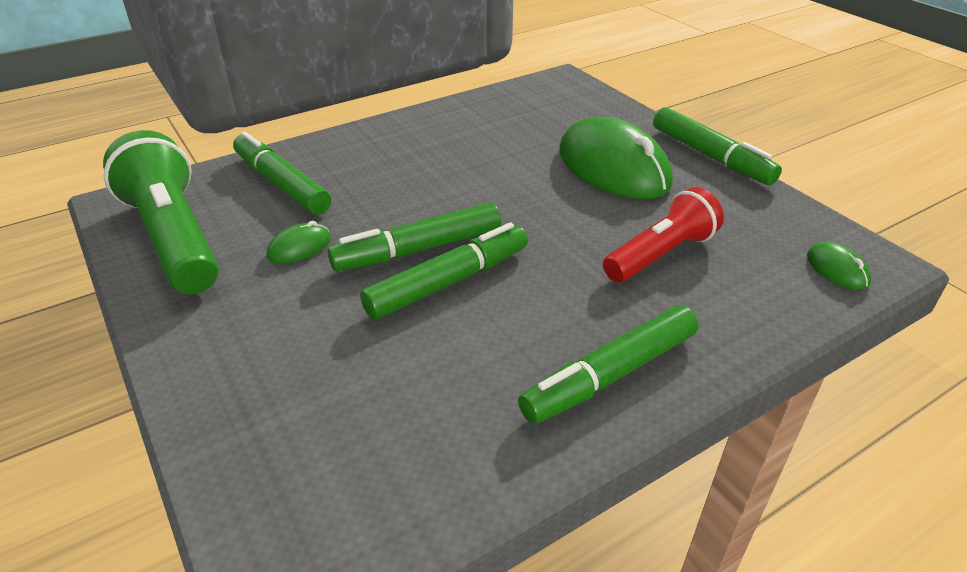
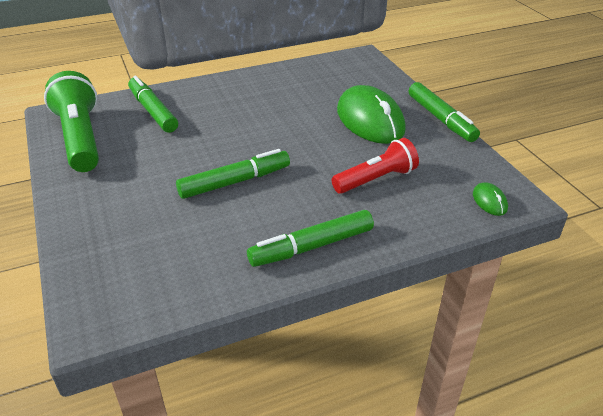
camera: 10 degrees right, 0 degrees up
green mouse [267,221,331,263] -> none
green marker [328,203,501,271] -> none

